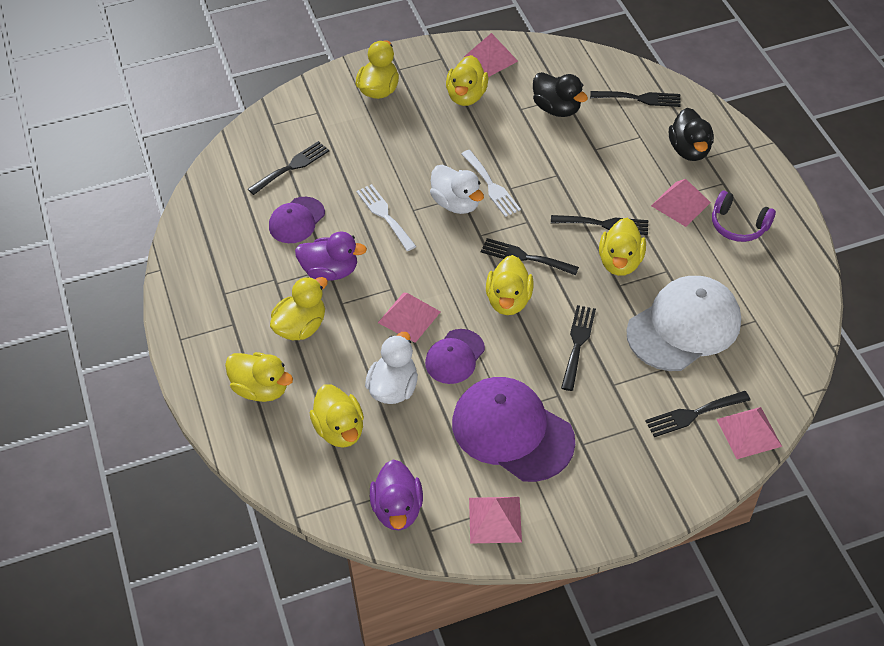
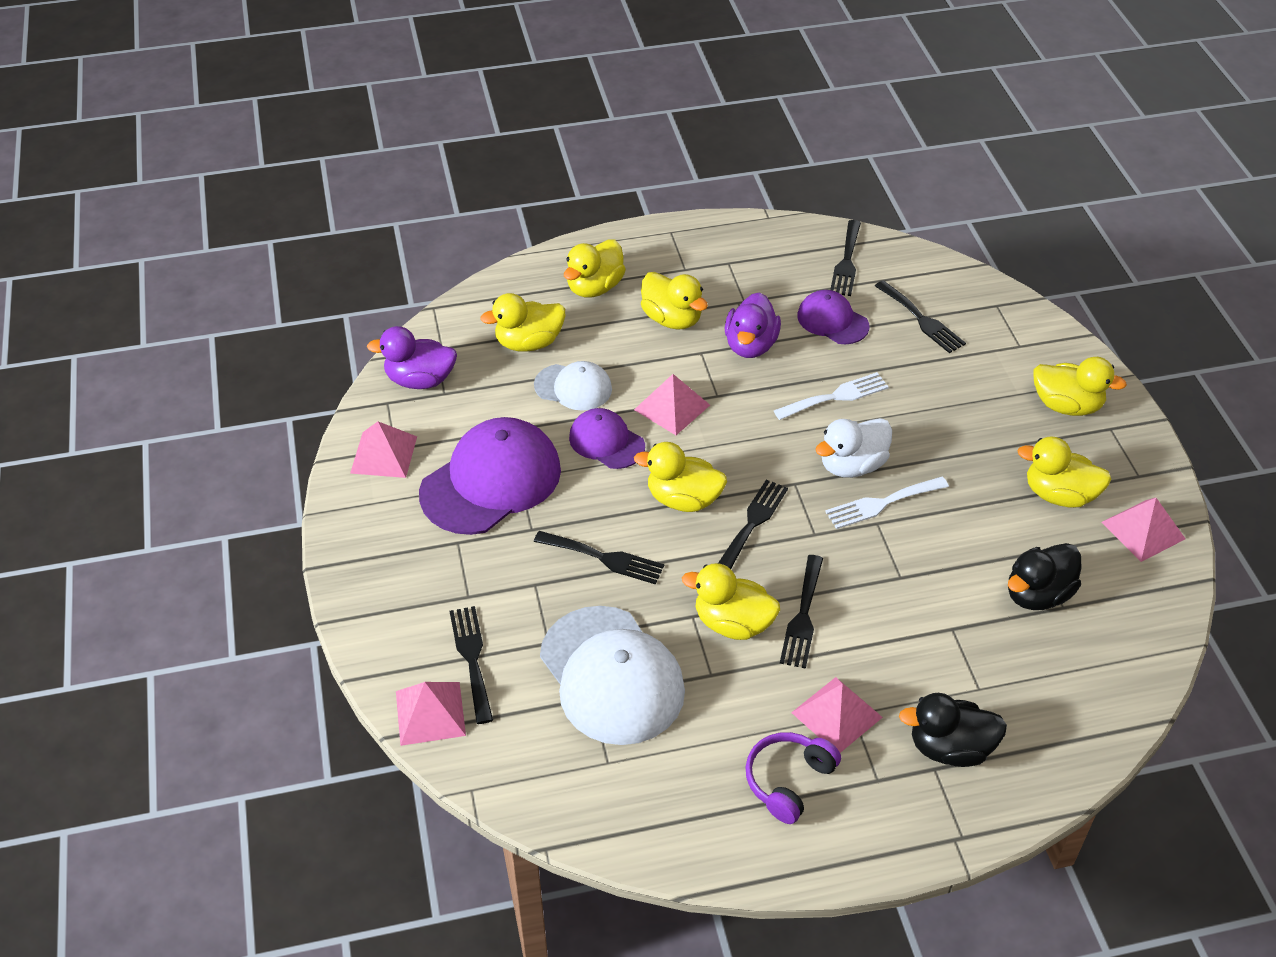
camera: 95 degrees right, 5 degrees down
white duck [365,332,418,404] -> white cap [534,361,612,411]
black fork [590,91,681,107] -> black fork moved to [830,220,861,296]

